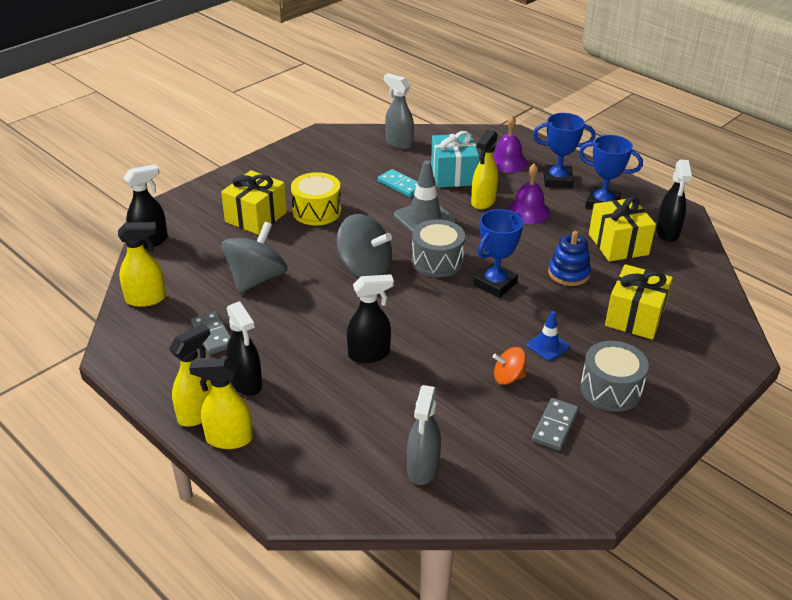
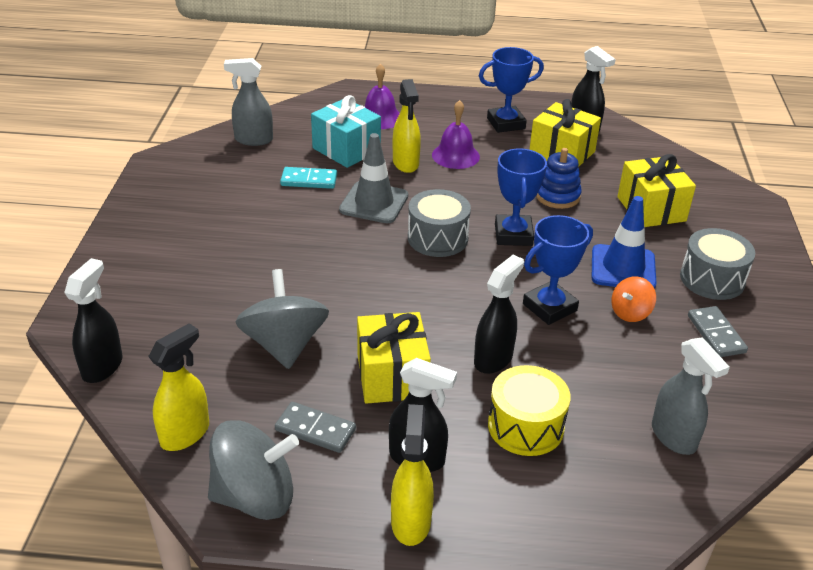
camera: 40 degrees left, 0 degrees up
yellow spray bottle [189,358,253,449] -> none
yellow gift [221,170,287,235] -> yellow gift moved to [357,312,431,404]
yellow drum [291,172,341,225] -> yellow drum moved to [488,365,571,456]
grey spinning top [337,214,392,278] -> grey spinning top moved to [208,420,299,520]
blue traffic cone [526,311,569,361] -> blue traffic cone [592,196,657,289], size x1.75
blue trophy [533,113,595,188] -> blue trophy moved to [523,215,593,325]

